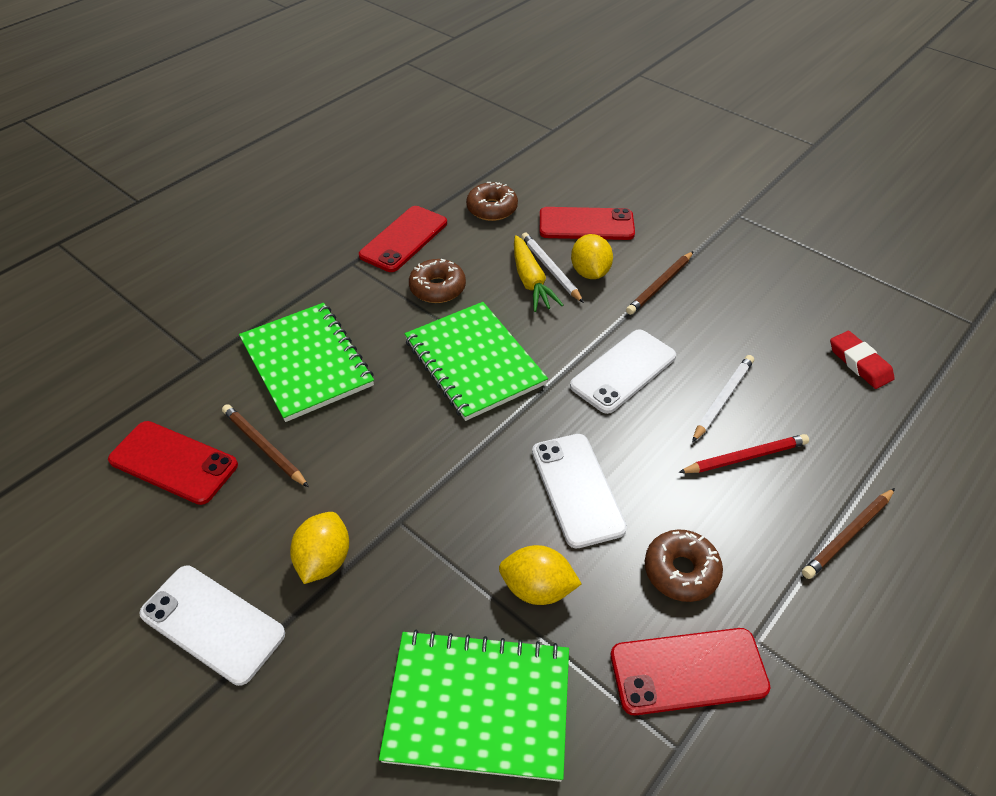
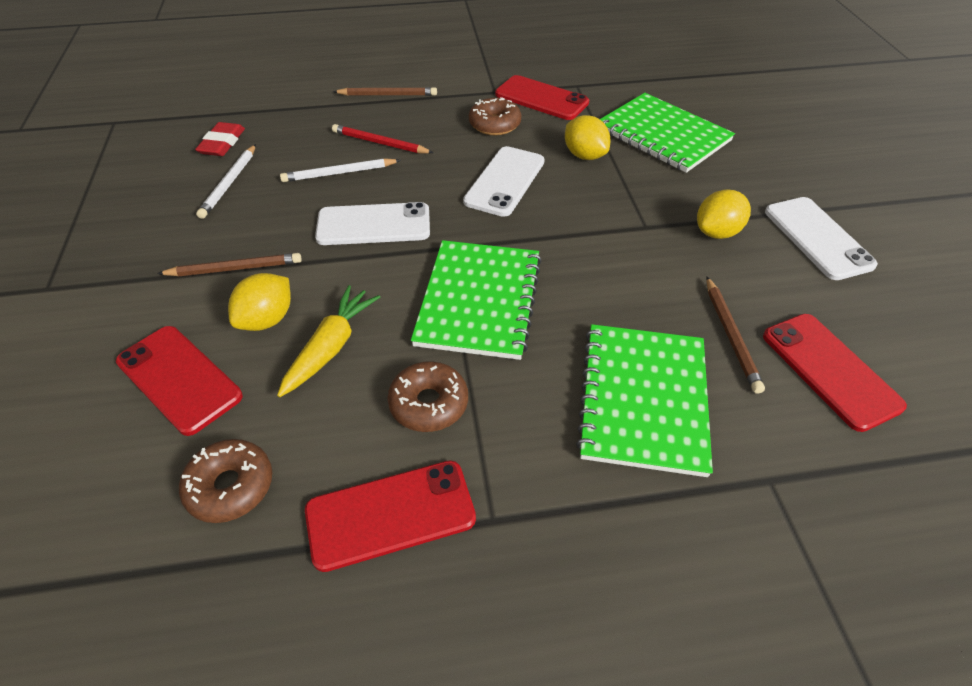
camera: 140 degrees left, 0 degrees up
white pencil [521,233,584,303] -> white pencil moved to [196,144,256,219]

